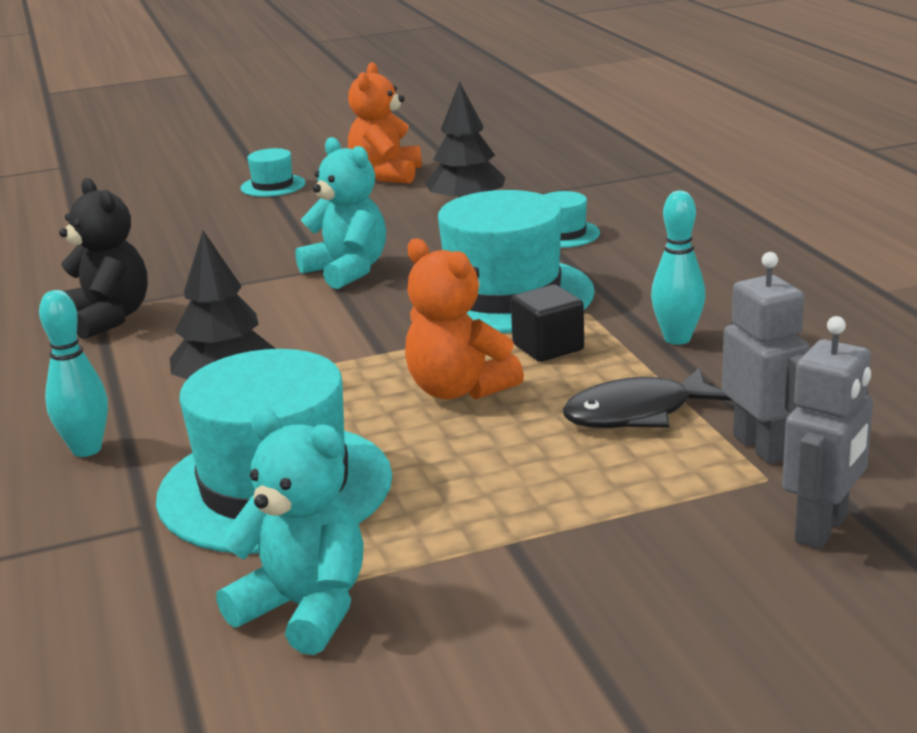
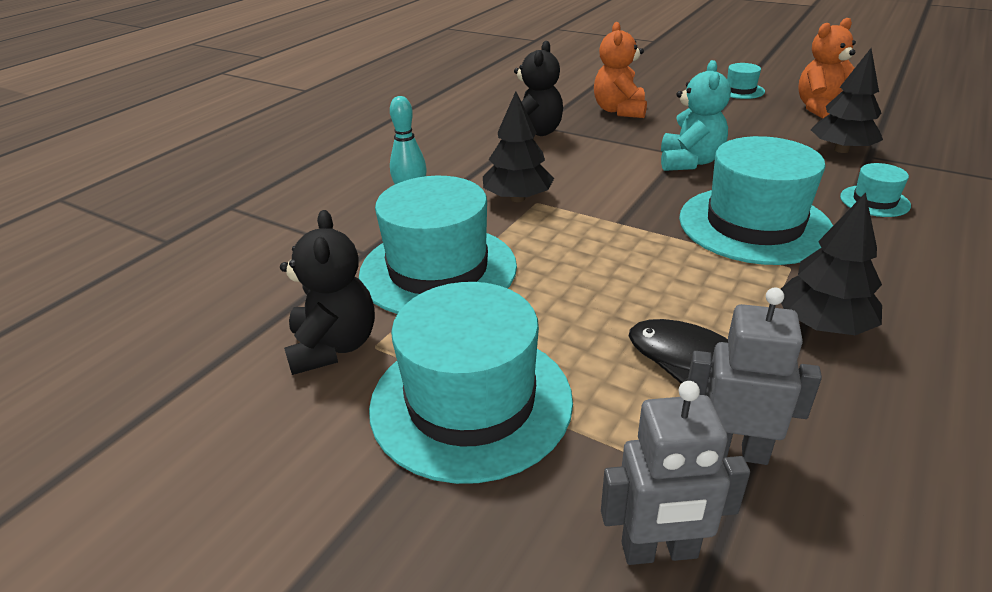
camera: 50 degrees right, 10 degrees up
turquoise teddy bear [216,409,364,655] -> black teddy bear [280,210,375,375]
orange teddy bear [405,238,524,400] -> orange teddy bear moved to [594,22,647,118]
black cube [511,285,584,362] -> none
turquoise bowling pin [651,191,706,345] -> black tree [781,193,882,335]
grey robot [722,252,810,464] -> grey robot turned 105 degrees counterclockwise [688,288,822,465]
none -> turquoise hat [369,282,573,484]

